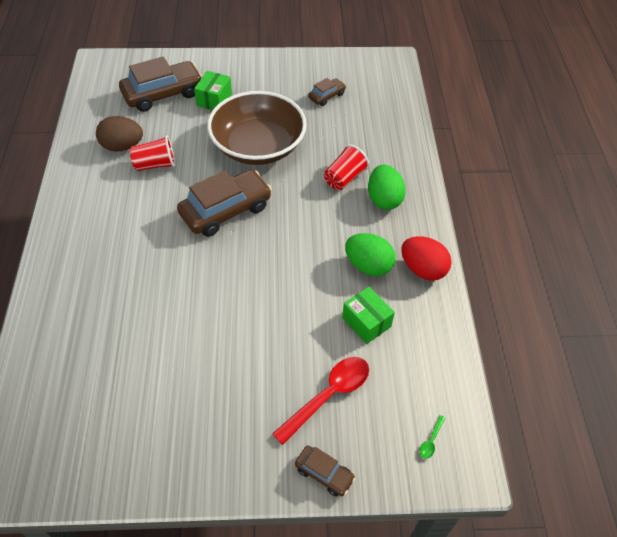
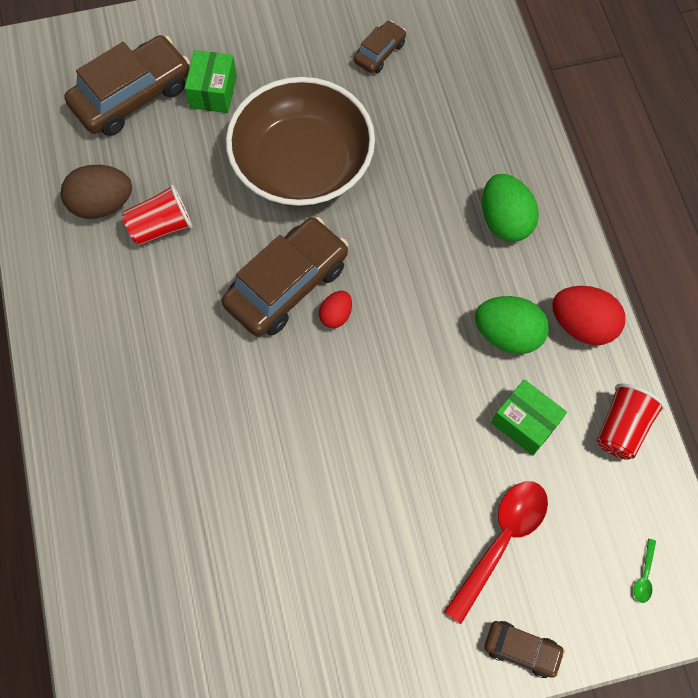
camera: 10 degrees left, 15 degrees up
red cup [324,144,369,190] -> red cup moved to [597,383,665,460]
none -> red egg [319,291,352,328]

